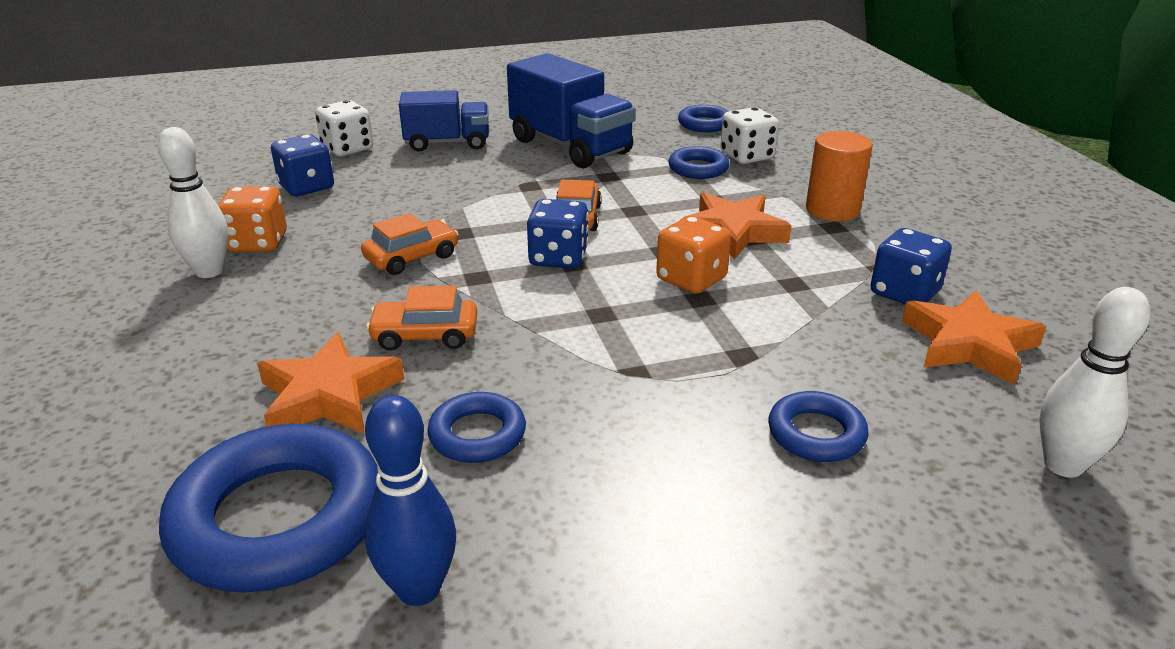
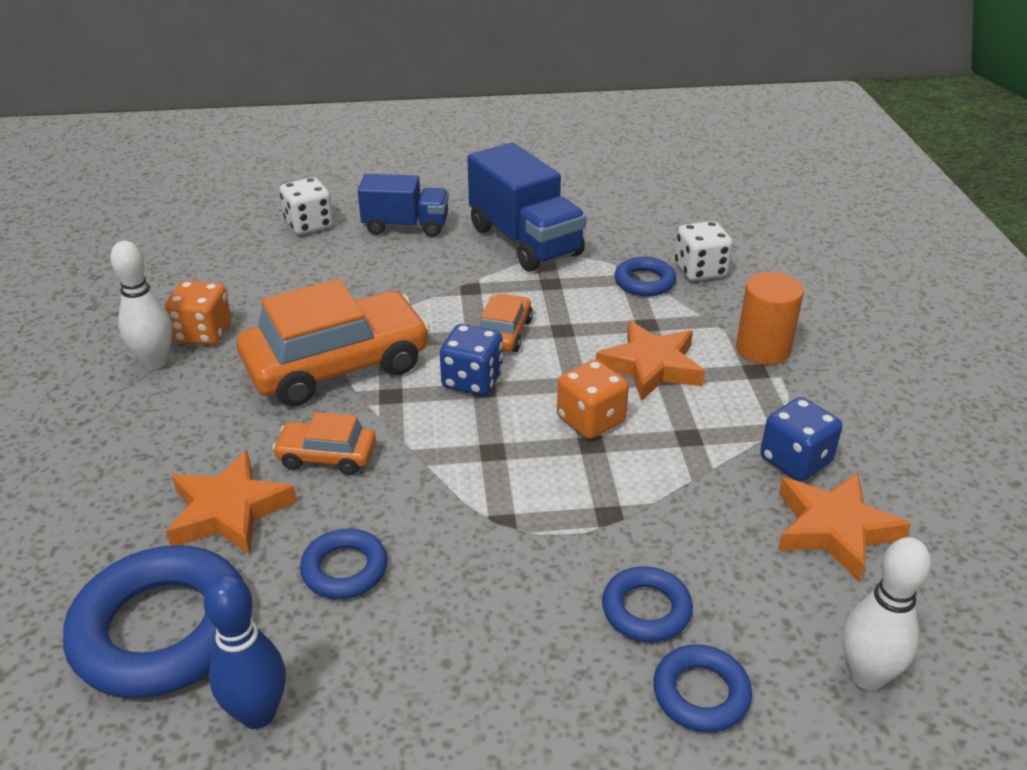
camera: 10 degrees right, 5 degrees up
blue dice [271,134,334,196] -> none
orange car [361,213,459,275] -> orange car [237,279,430,407], size x2.07
blue ring [678,105,729,132] -> blue ring moved to [653,644,752,732]

